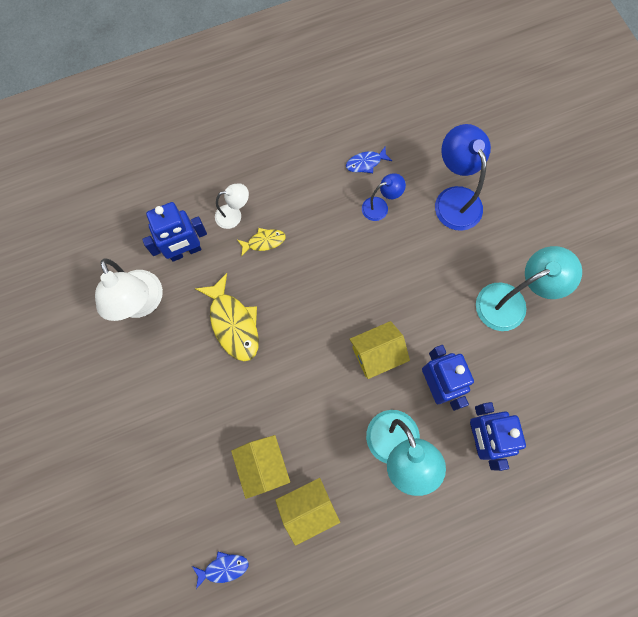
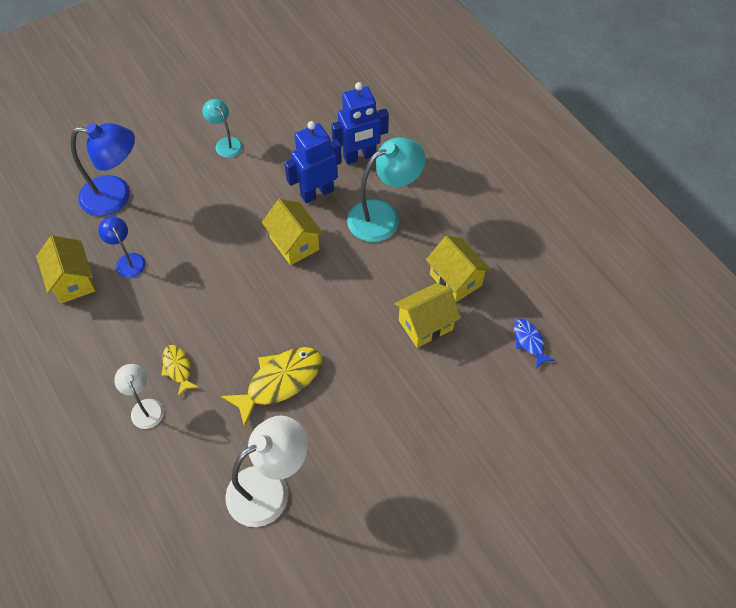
camera: 100 degrees left, 15 degrees down
blue robot [142,202,207,262] -> none
blue fish [346,147,392,173] -> yellow house [36,235,95,304]
blue lamp [435,124,491,231] -> blue lamp turned 150 degrees counterclockwise [71,123,135,216]
turquoise lamp [476,246,582,331] -> turquoise lamp [202,99,243,158], size x0.55

